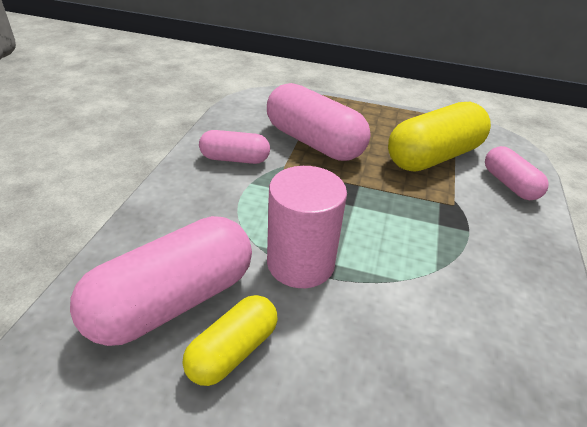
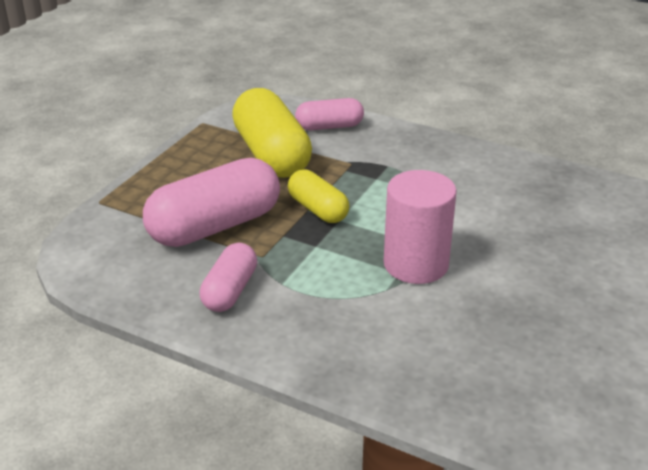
camera: 75 degrees left, 5 degrees down
pink capsule [70,216,252,346] -> none
yellow capsule [183,295,278,386] -> yellow capsule moved to [288,169,349,223]

